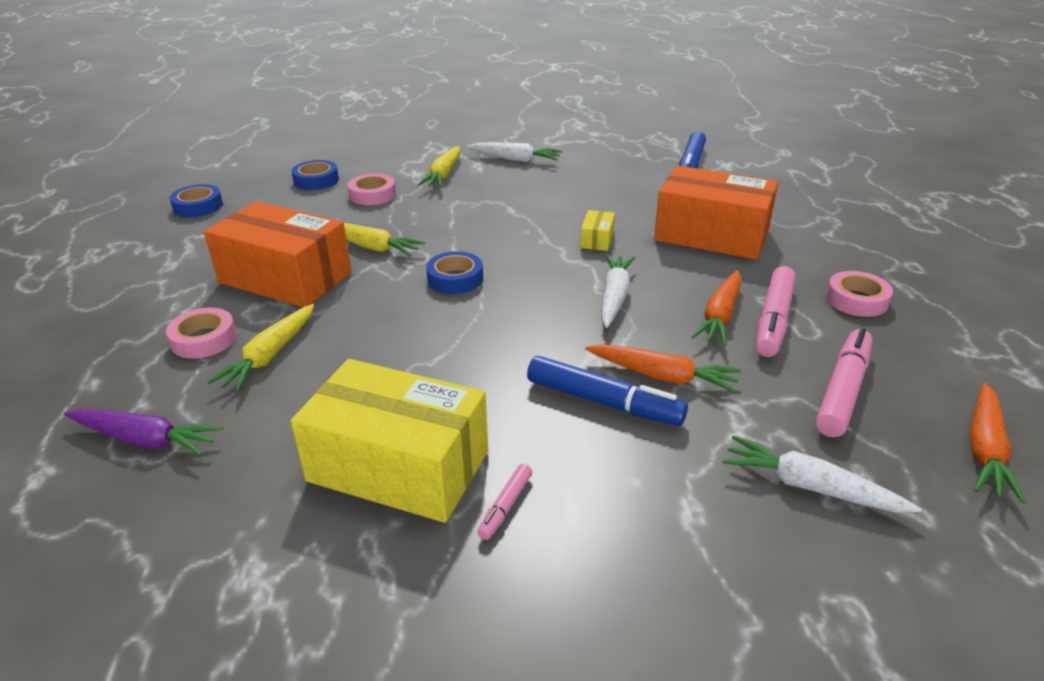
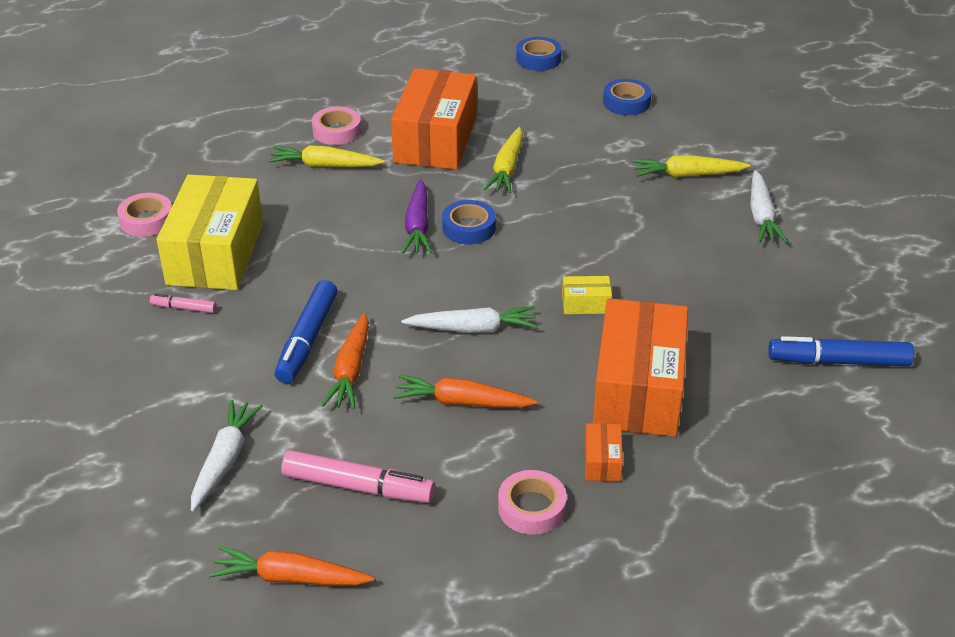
camera: 75 degrees right, 5 degrees up
purple carrot [64,408,223,456] -> purple carrot moved to [402,179,432,254]
pink tape [348,173,396,205] -> pink tape moved to [117,193,172,237]
pink marker [756,266,796,357] -> none
none -> orange box [585,423,623,482]

